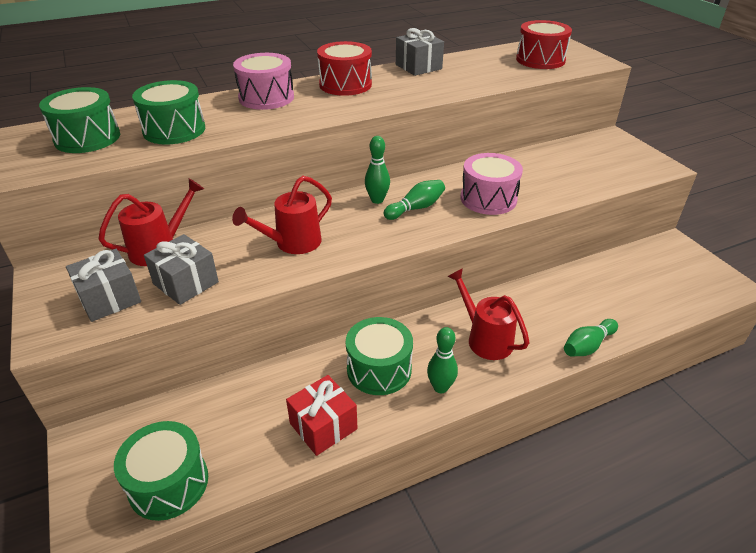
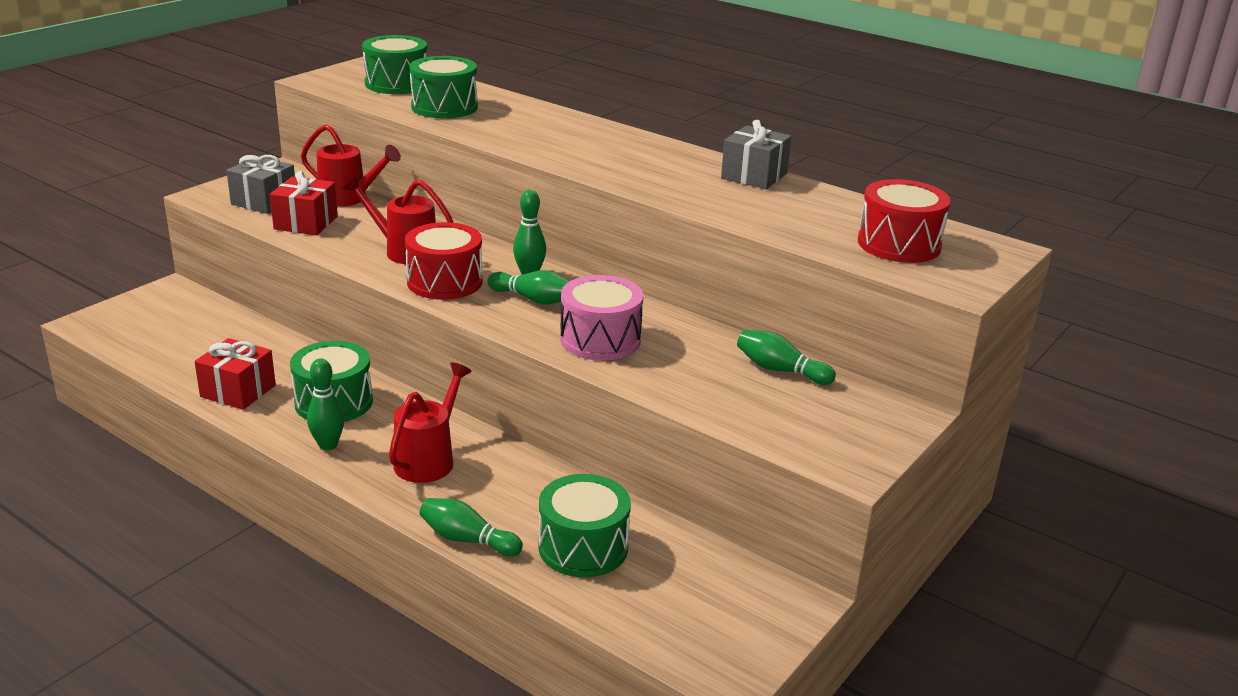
camera: 60 degrees right, 10 degrees down
green drum [114,421,208,521] -> green drum moved to [539,474,631,577]
grey gift [144,234,219,305] -> red gift [270,171,338,235]
pink drum [233,53,294,110] -> none
red drum [317,41,372,96] -> red drum moved to [405,222,483,300]
none -> green bowling pin [737,330,836,385]

